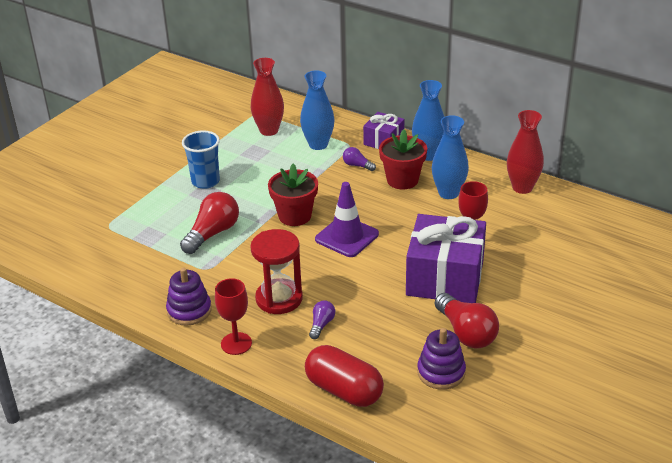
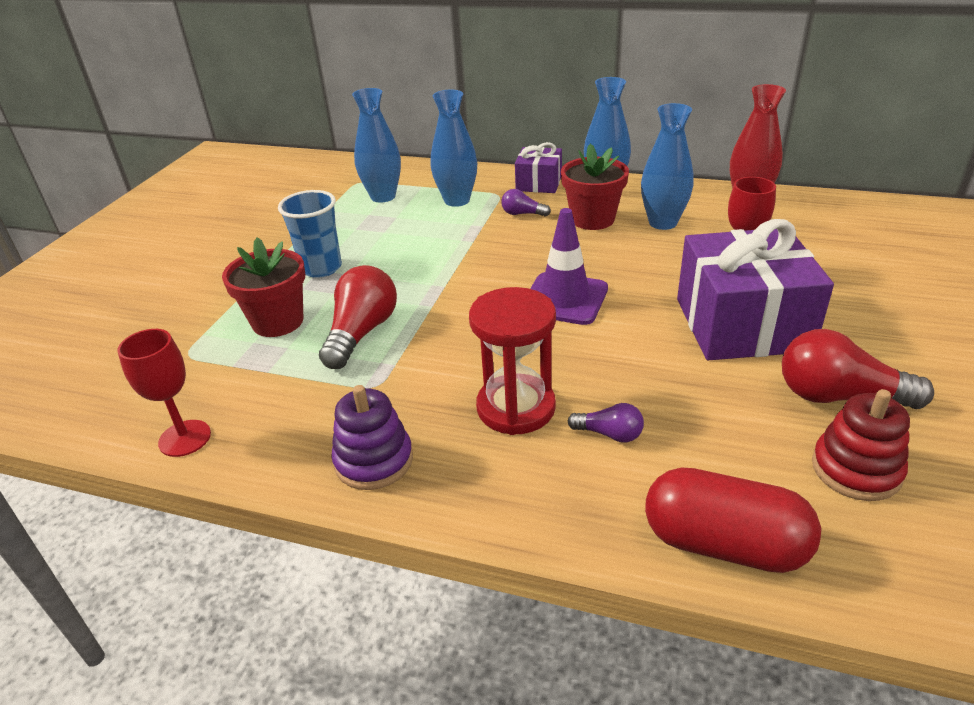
camera: 15 degrees left, 0 degrees up
red goblet [215,278,252,355] -> red goblet moved to [118,329,211,457]
red vase [251,58,284,136] -> blue vase [352,88,401,203]
red flower pot [268,164,318,226] -> red flower pot moved to [222,237,305,337]
purple light bulb [309,301,335,339] -> purple light bulb turned 105 degrees clockwise [568,403,644,442]
purple stacking toy [417,328,466,390] -> red stacking toy [812,389,910,501]
red light bulb [435,293,499,349] -> red light bulb turned 150 degrees clockwise [782,329,934,409]

